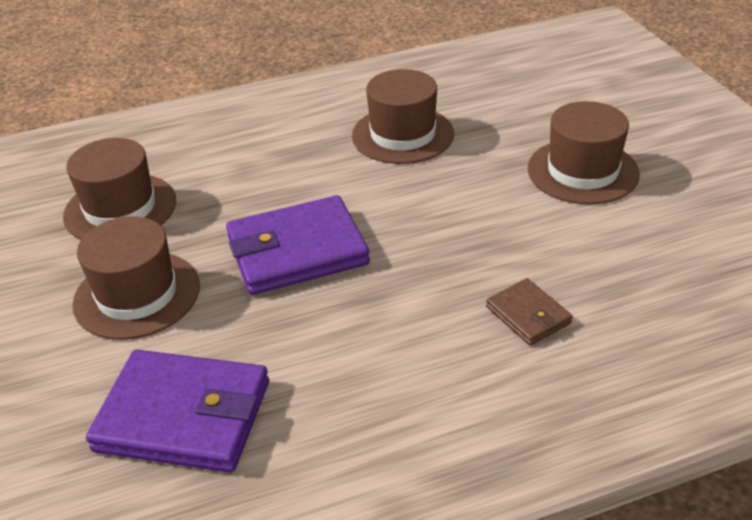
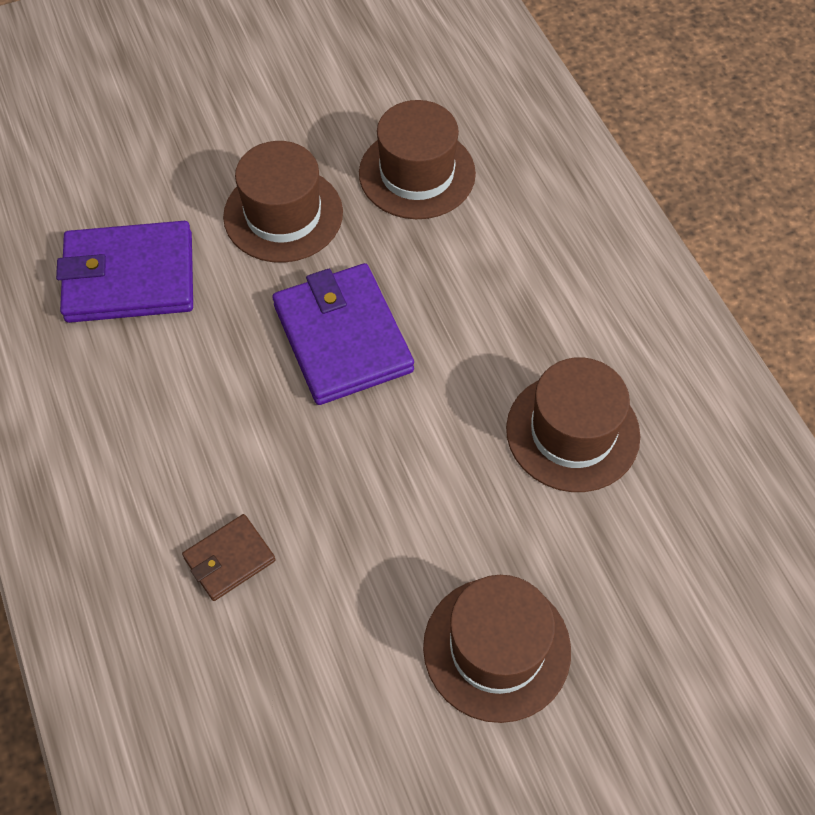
camera: 85 degrees right, 20 degrees up
purple wallet [86,350,269,473] -> purple wallet turned 75 degrees clockwise [56,221,193,323]

